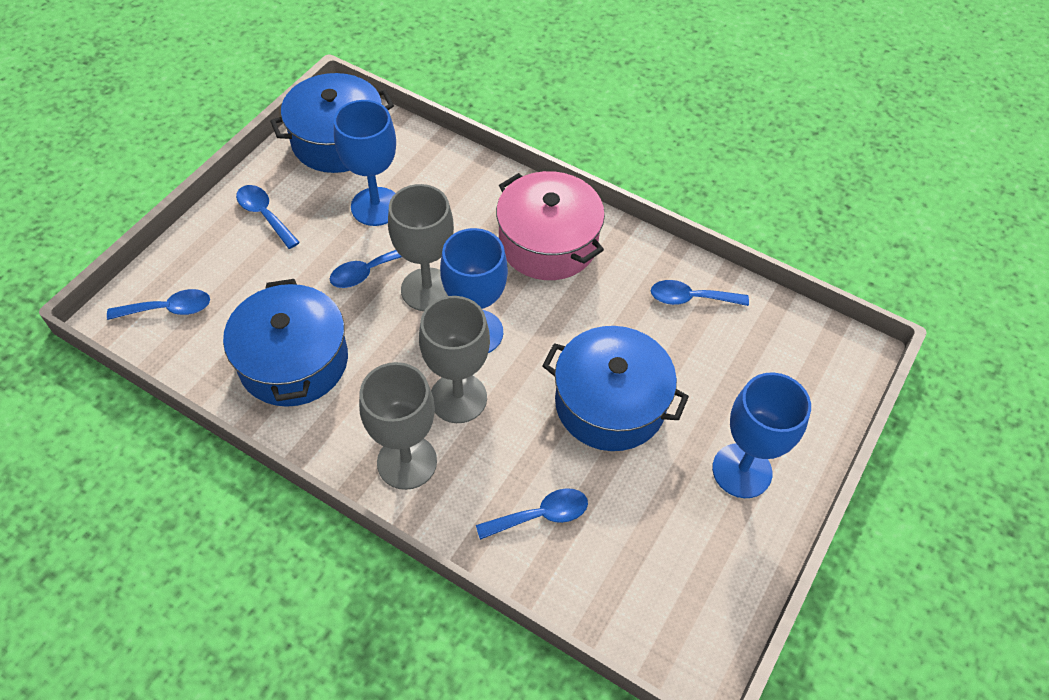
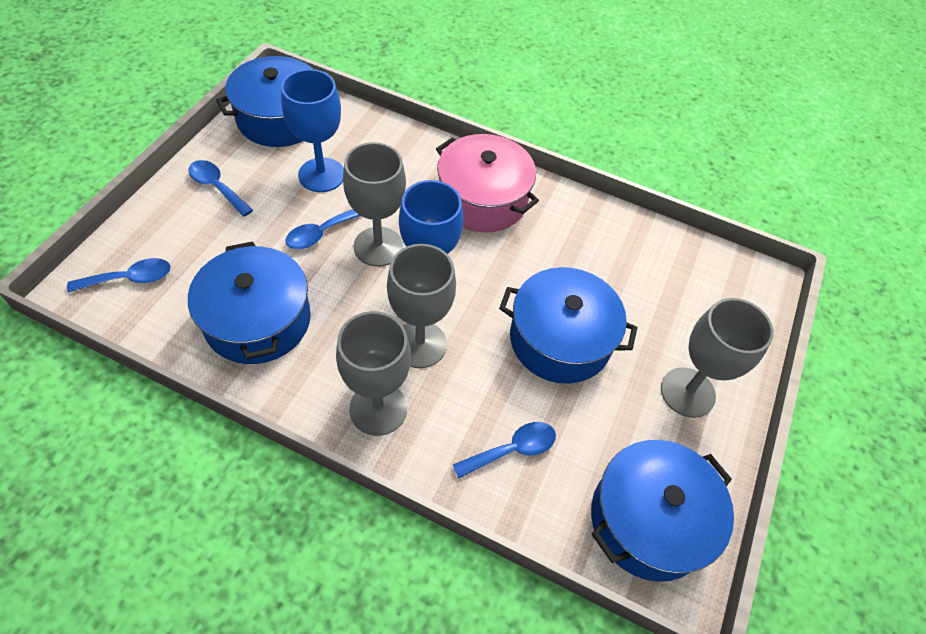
camera: 10 degrees left, 0 degrees up
blue spoon [651,280,749,306] -> none
blue goblet [712,372,811,498] -> grey goblet [661,298,774,418]
none -> blue pot [591,440,734,582]

